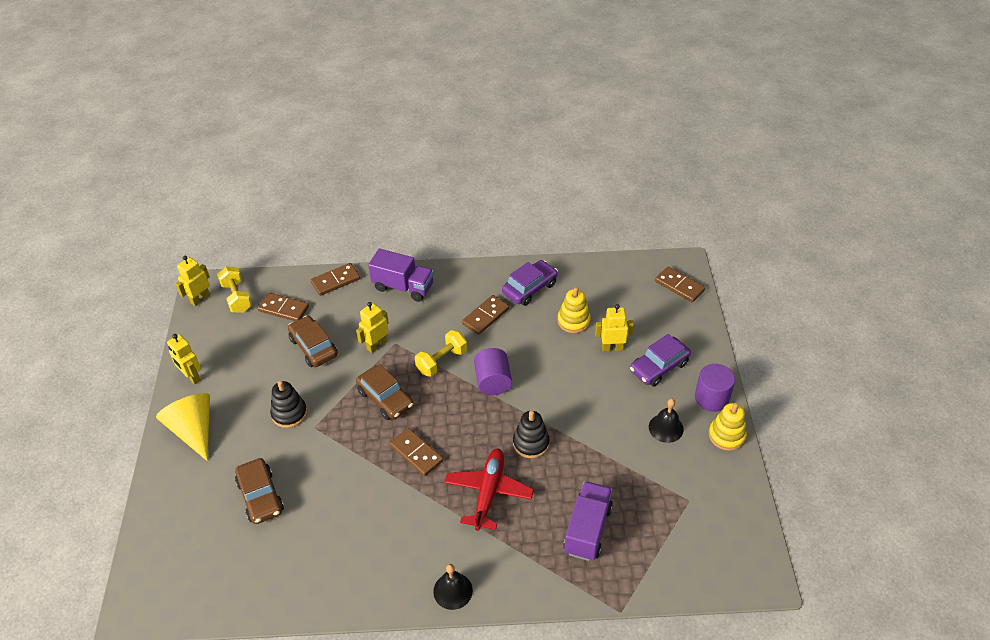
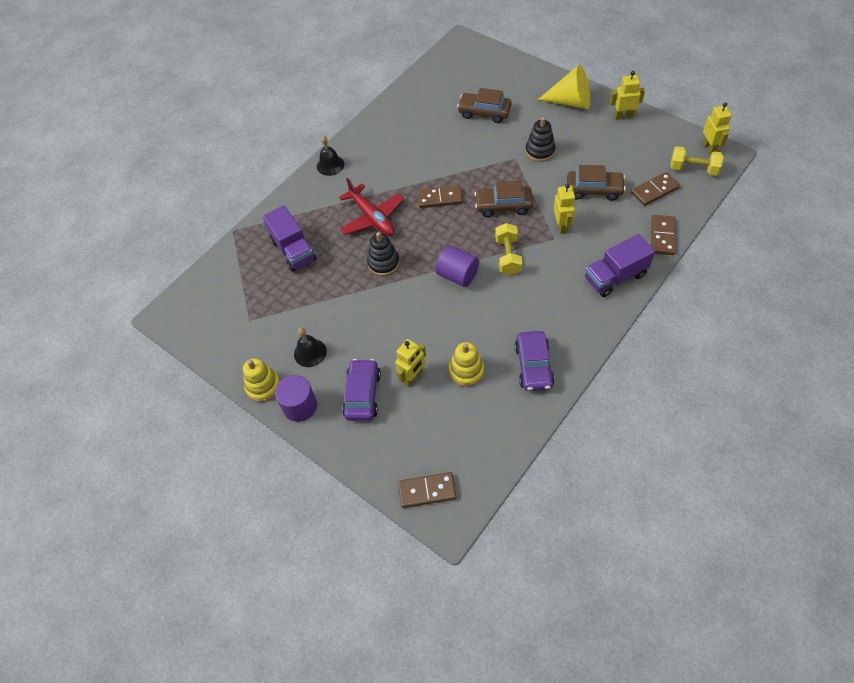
camera: 135 degrees right, 10 degrees up
brown domino [462,295,509,335] -> none

